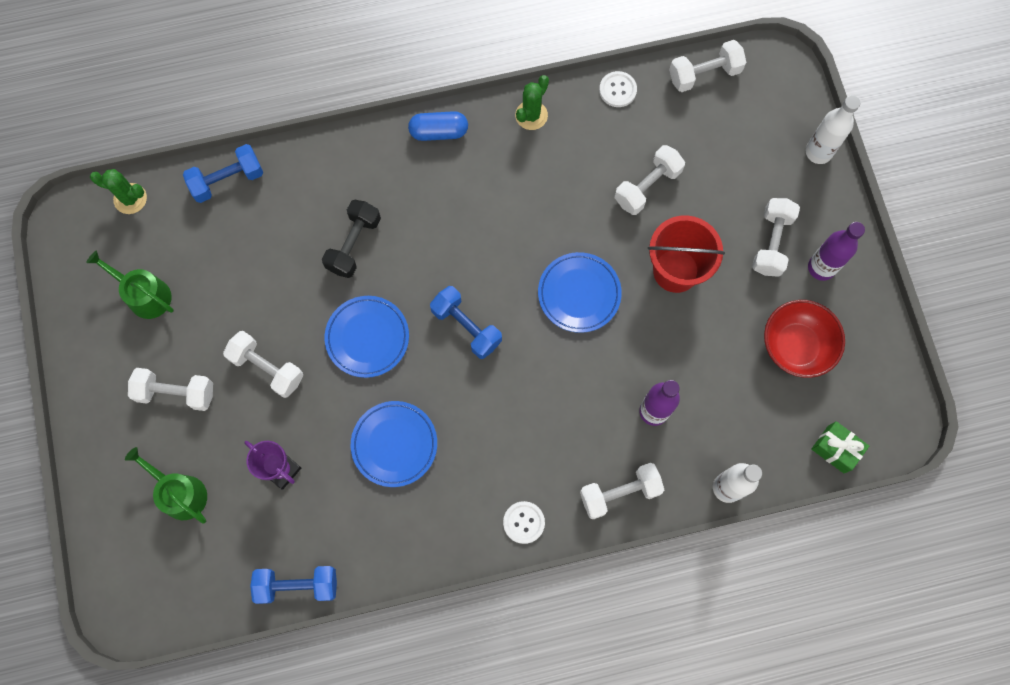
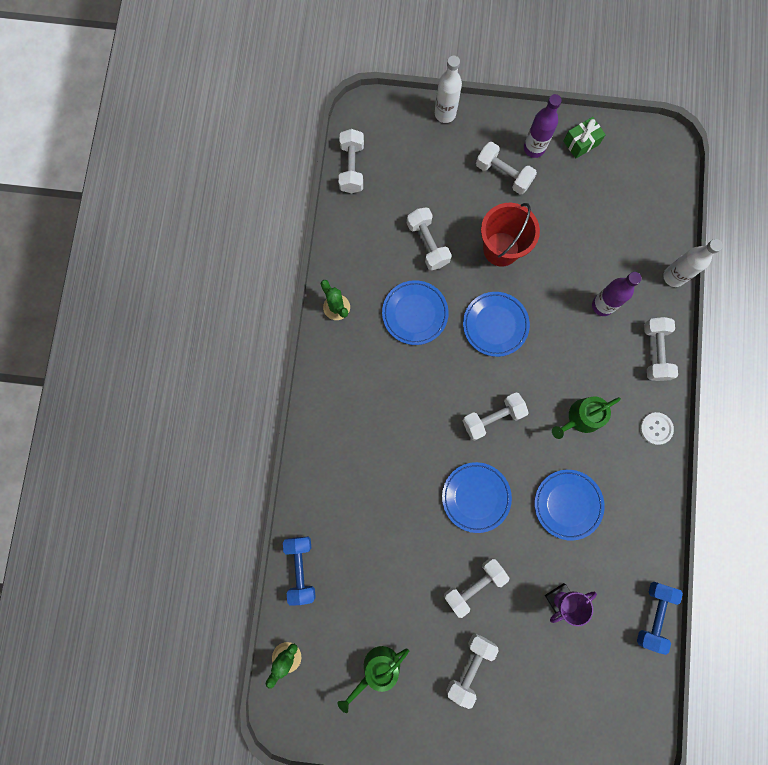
camera: 70 degrees left, 5 degrees up
green watering can [125,447,207,524] -> green watering can moved to [552,396,621,439]
black dumbbell [322,200,381,278] -> none
blue capsule [408,111,468,141] -> none
blue dumbbell [430,286,502,359] -> white dumbbell [462,393,529,440]
white button [599,71,637,107] -> none
red bowl [764,300,845,378] -> none
green gift [811,421,869,473] -> green gift moved to [563,117,606,159]
none -> blue plate [382,280,449,345]

